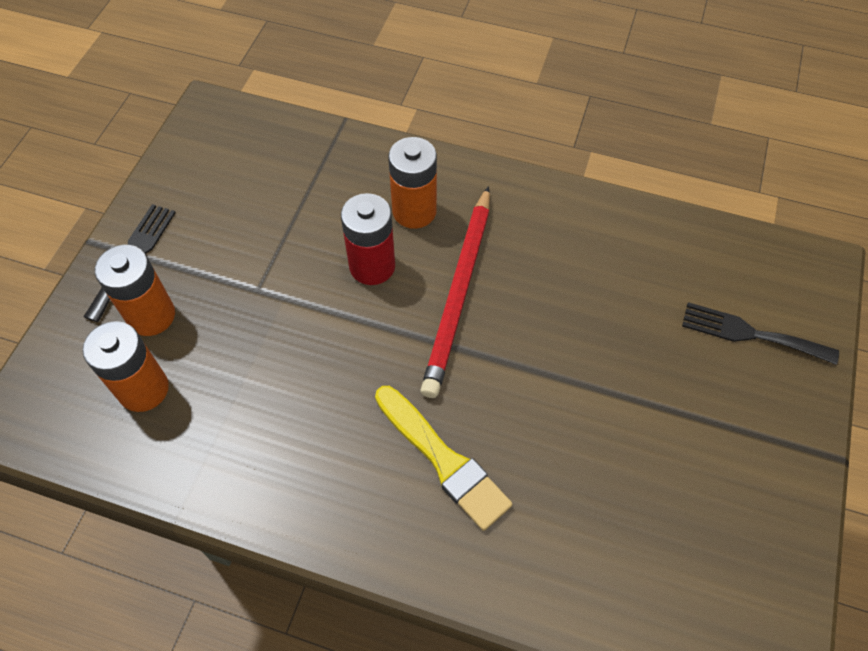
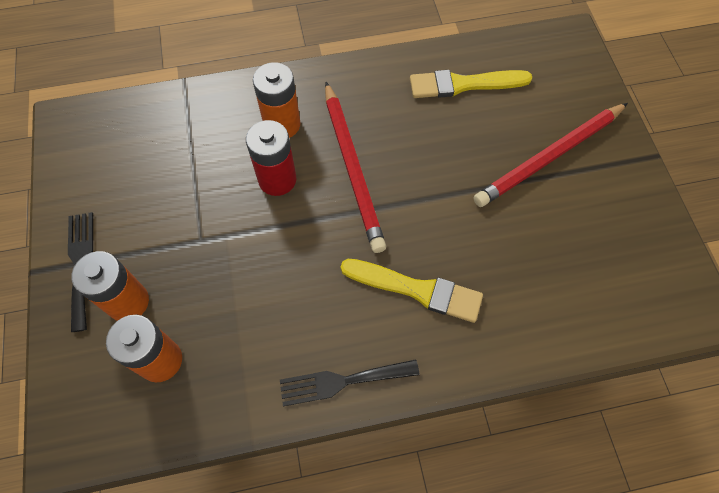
camera: 30 degrees left, 5 degrees up
black fork [682,302,839,365] -> black fork moved to [280,359,420,406]
none -> yellow brush [410,70,532,98]
none -> red pencil [474,103,628,207]

